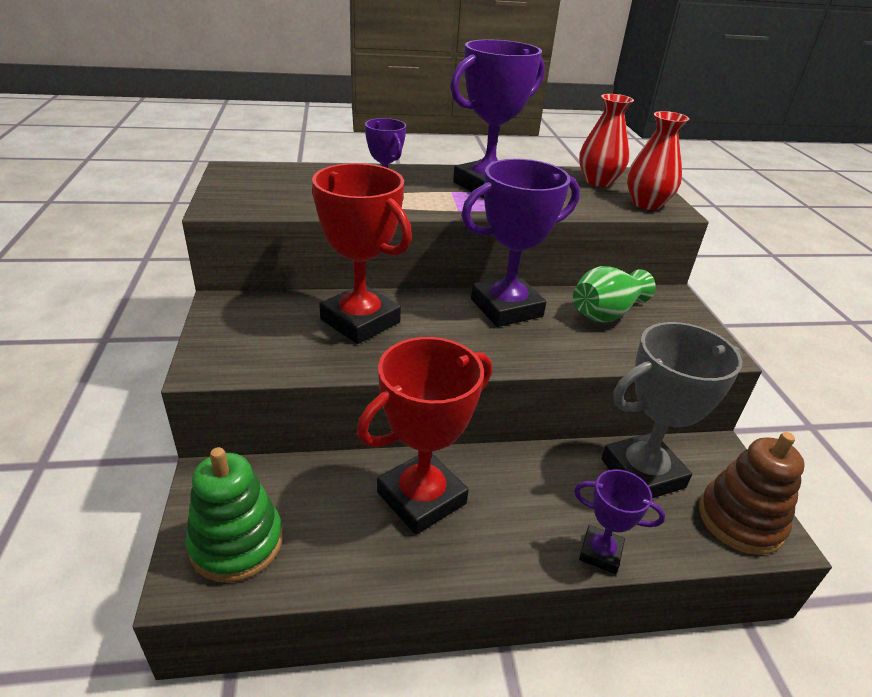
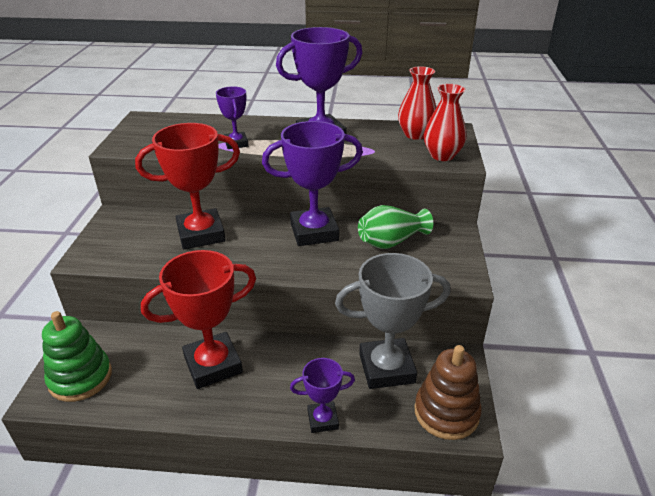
camera: 15 degrees right, 0 degrees up
red trophy [312,163,412,344] -> red trophy turned 75 degrees counterclockwise [135,123,240,249]
purple trophy [574,469,665,574] -> purple trophy turned 45 degrees counterclockwise [290,358,355,433]

